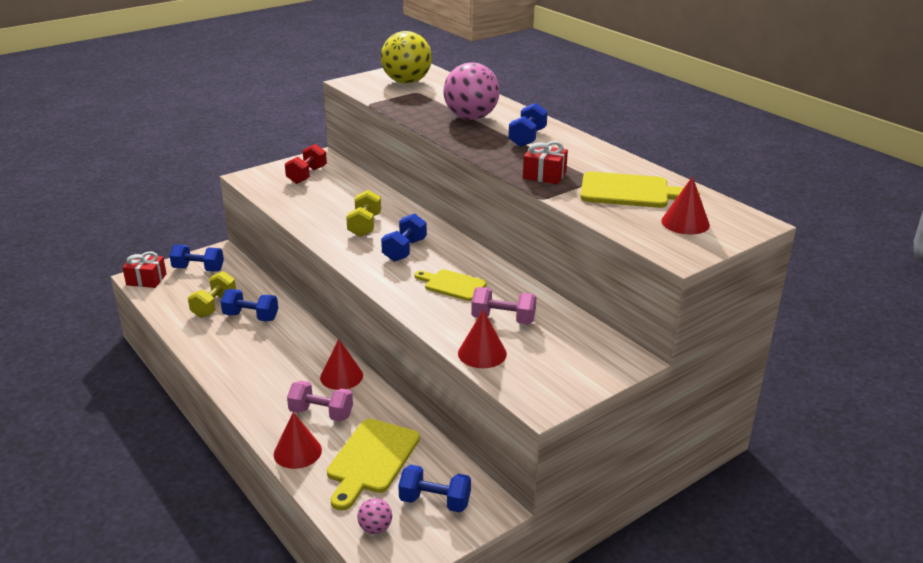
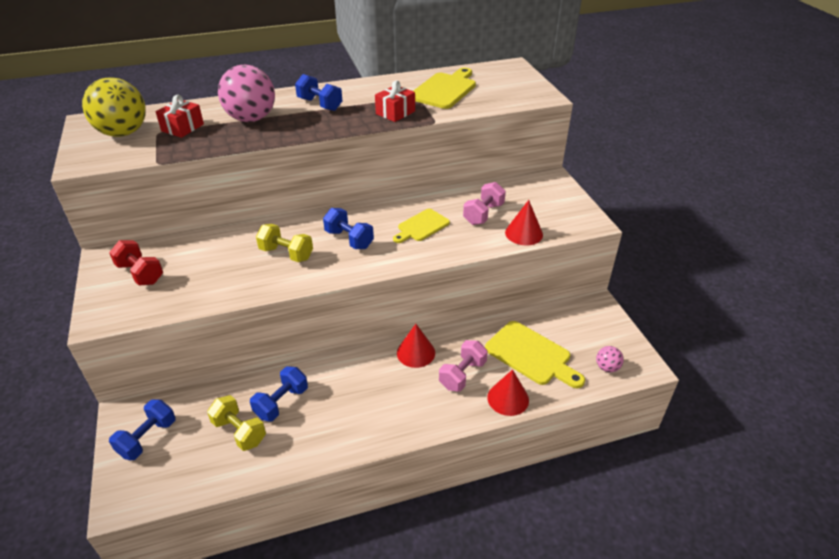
camera: 70 degrees left, 10 degrees up
red gift [122,251,167,288] -> red gift moved to [156,95,204,138]
blue dumbbell [398,465,471,512] -> none
red cone [661,176,710,235] -> none

